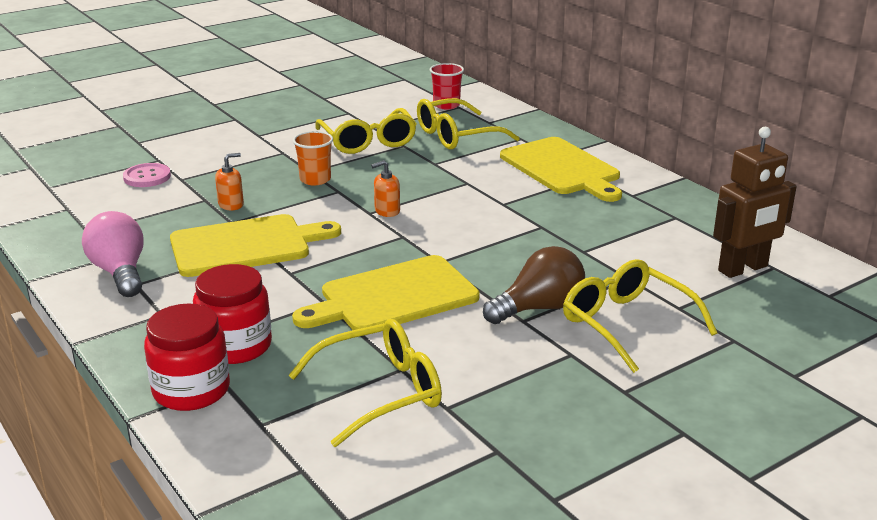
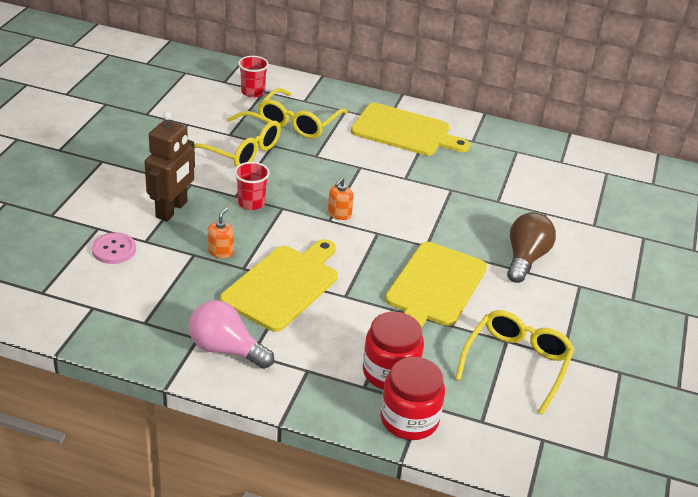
camera: 40 degrees left, 10 degrees up
orange cup [293,131,333,185] -> red cup [234,162,270,210]
yellow glasses [563,259,717,373] -> none
brown robot [713,127,797,278] -> brown robot moved to [145,111,195,221]

